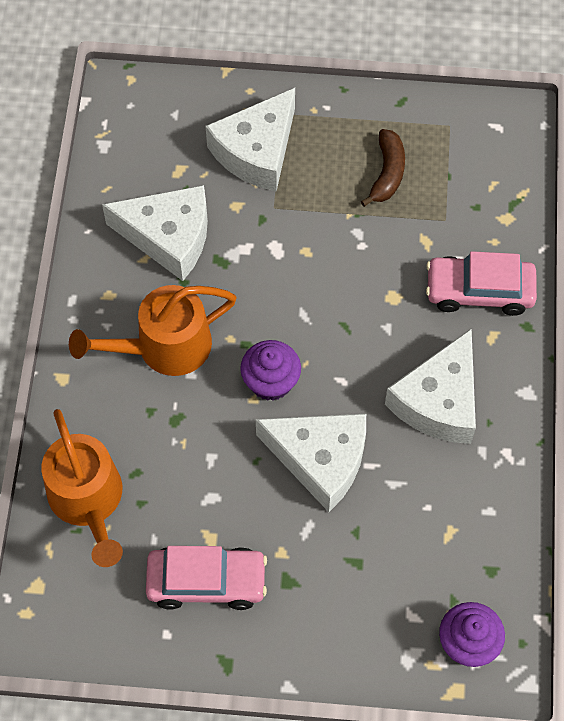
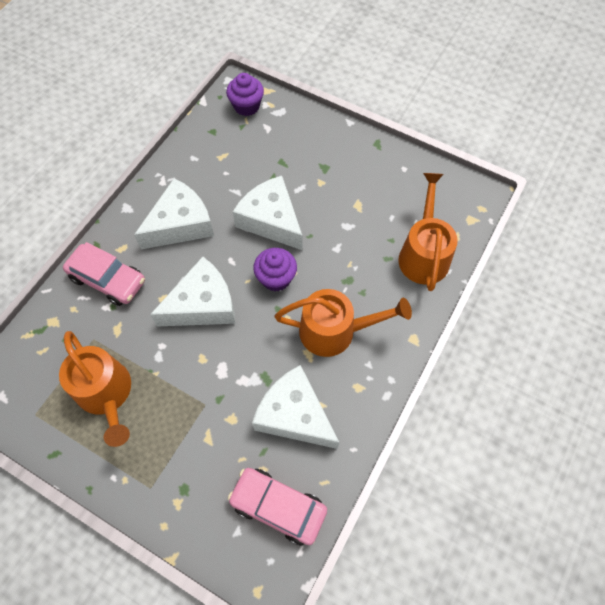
camera: 155 degrees left, 0 degrees up
pink car [146,546,267,610] -> pink car moved to [228,468,327,546]
white cheese [205,88,295,192] -> white cheese moved to [150,257,235,327]
brown banana [361,129,405,207] -> orange watering can [59,331,131,447]

